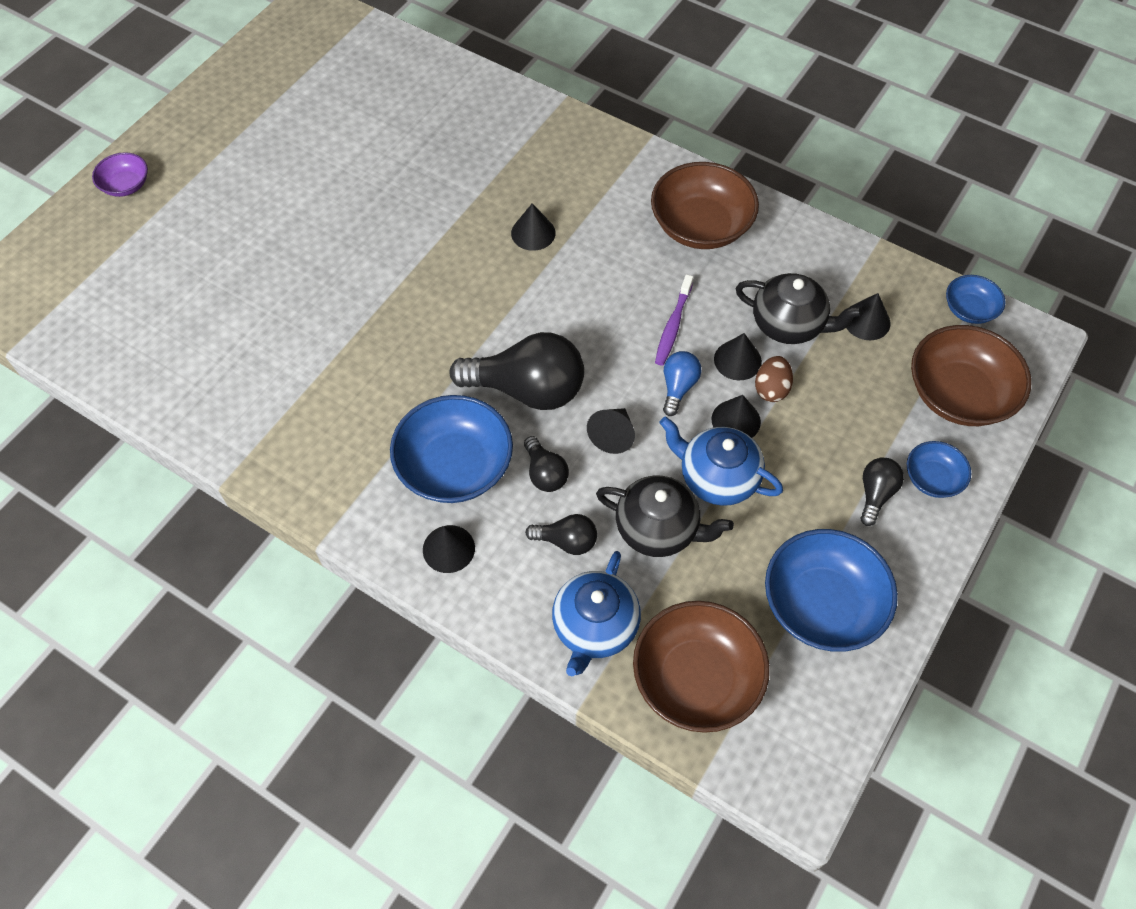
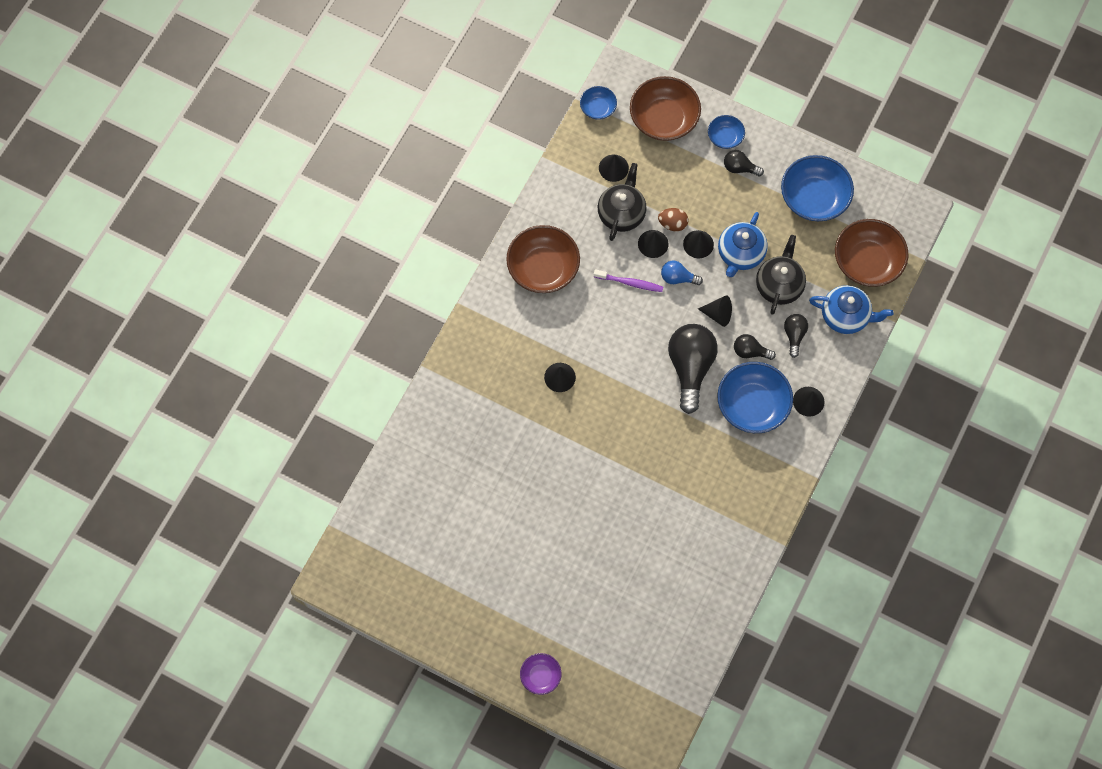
camera: 95 degrees left, 10 degrees up
black light bulb [524,436,569,492] -> black light bulb turned 135 degrees counterclockwise [734,334,776,360]

